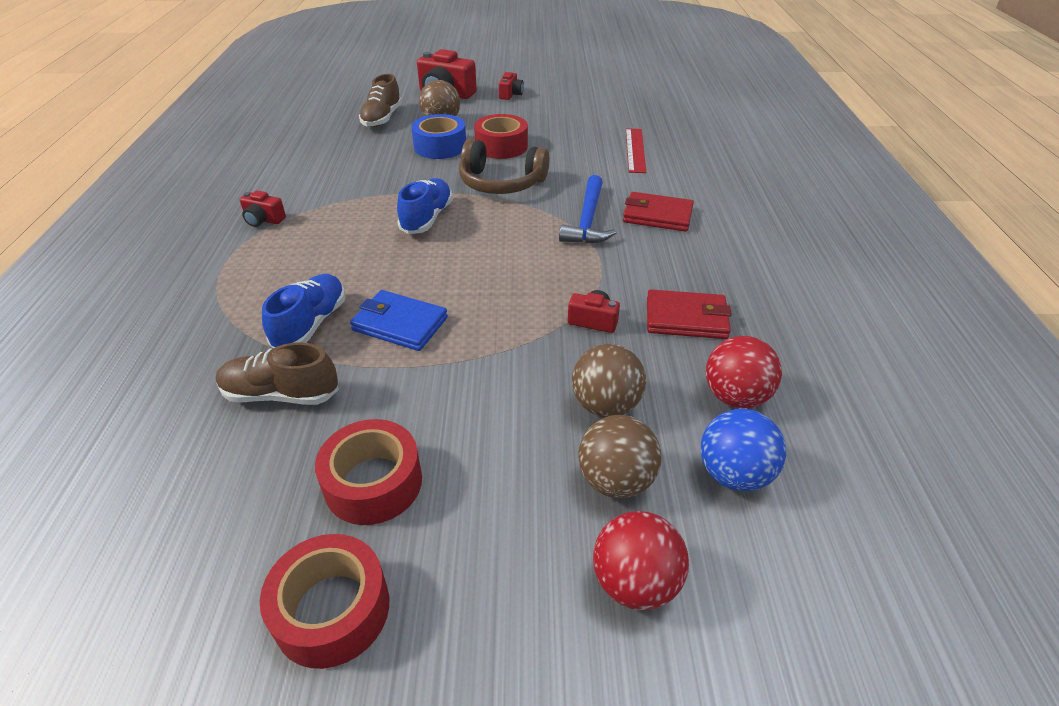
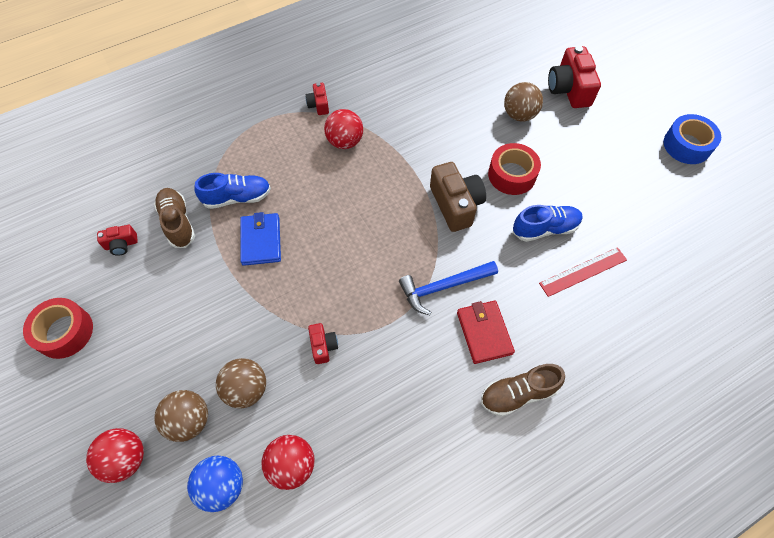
camera: 60 degrees right, 20 degrees up
red tape [315,419,422,525] -> none
brown shoe [359,74,402,127] -> brown shoe moved to [481,364,565,417]
blue shoe [397,178,453,234] -> blue shoe moved to [513,205,583,242]
blue tape [411,114,466,159] -> blue tape moved to [663,114,721,164]
brown headphones [459,139,549,194] -> brown camera [430,162,486,232]
red camera [499,72,524,100] -> red camera moved to [97,225,138,256]
red wallet [647,289,732,339] -> none
none -> red ball [324,109,363,149]

